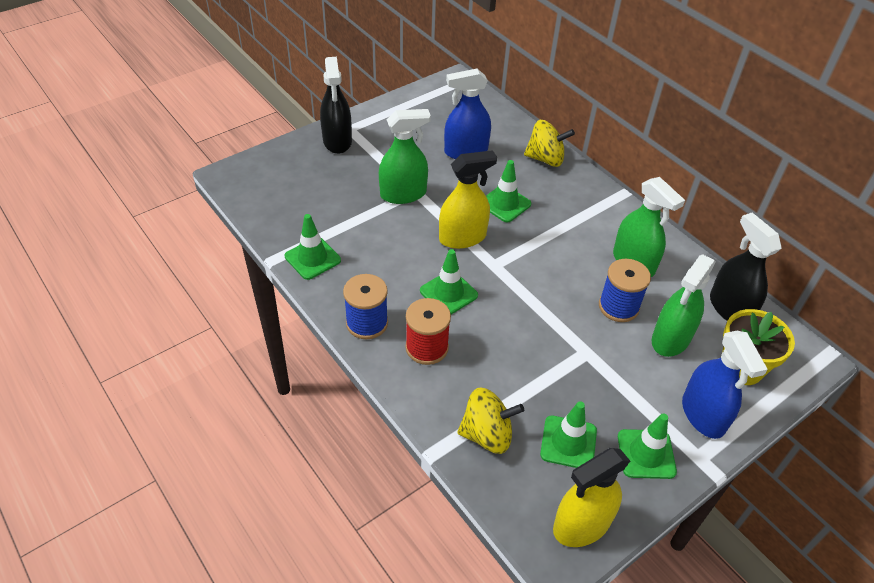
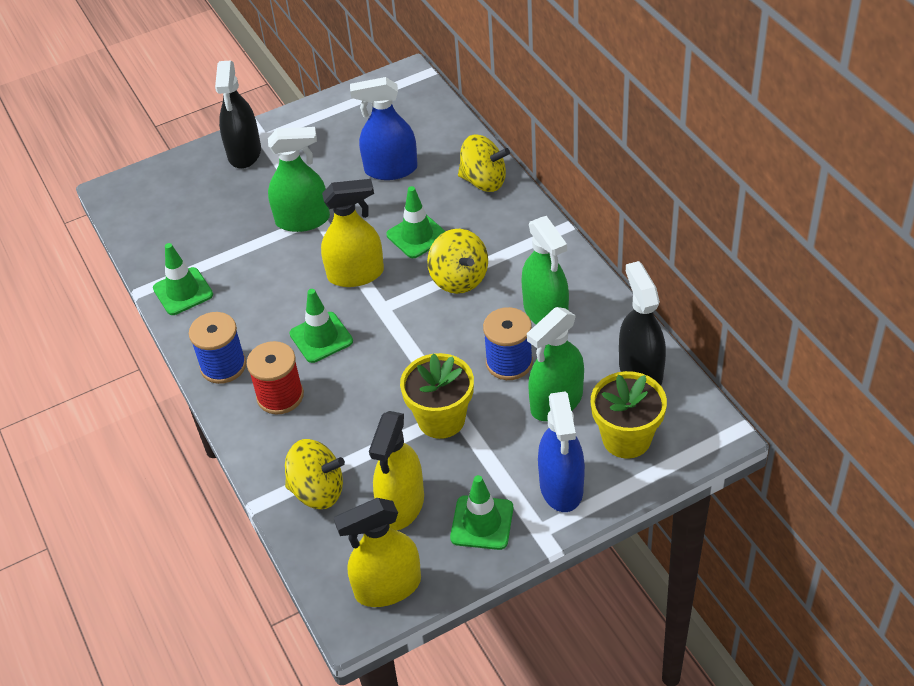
camera: 15 degrees right, 0 degrees up
green traffic cone [540,401,597,468] -> yellow spray bottle [369,411,424,530]
none -> yellow flower pot [400,353,474,439]
none -> yellow spinning top [427,229,488,294]

